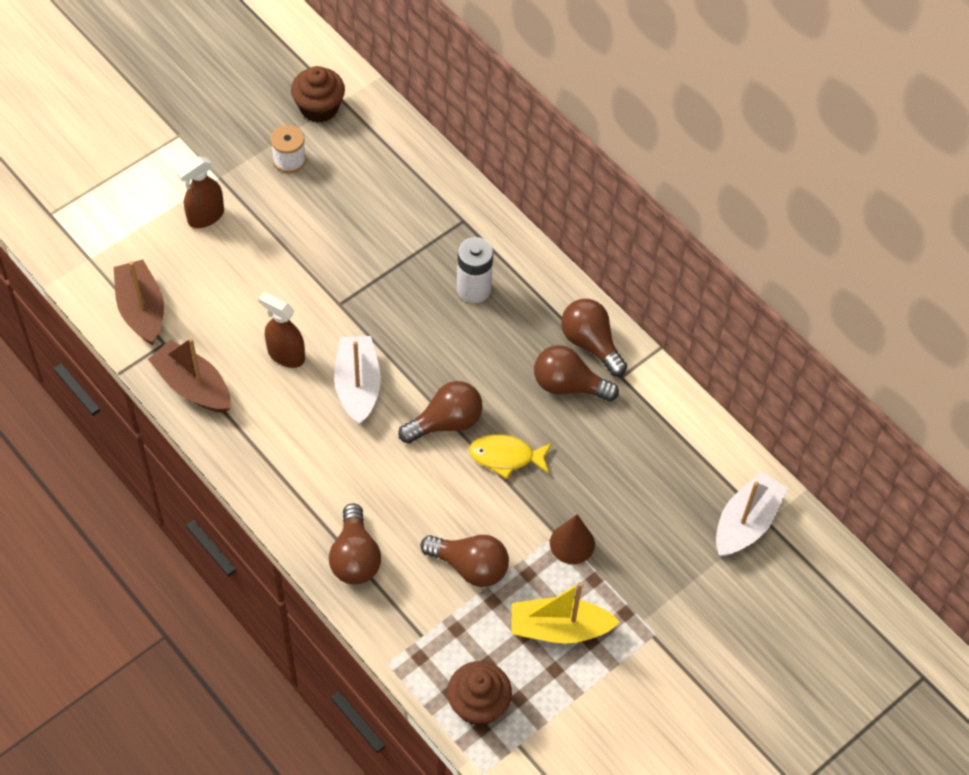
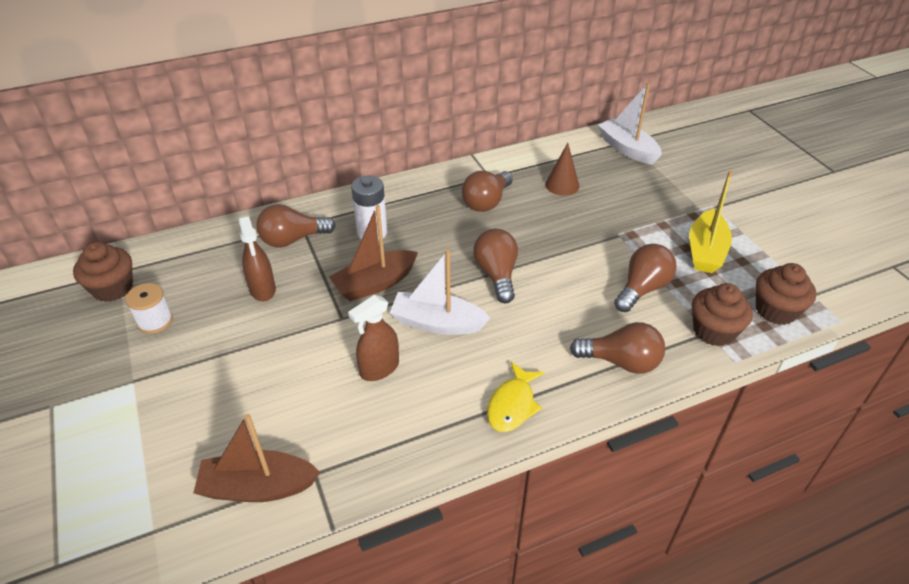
camera: 70 degrees left, 15 degrees down
brown boat [148,338,231,413] -> brown boat moved to [329,205,418,301]
brown spray bottle [176,157,224,228] -> brown spray bottle moved to [239,216,276,301]
yellow fish [469,434,552,479] -> yellow fish moved to [487,362,545,432]
brown cone [550,514,595,564] -> brown cone moved to [545,143,579,196]
brown light bulb [561,299,627,376] -> brown light bulb moved to [257,204,336,248]
none -> brown cupcake [692,283,753,346]

